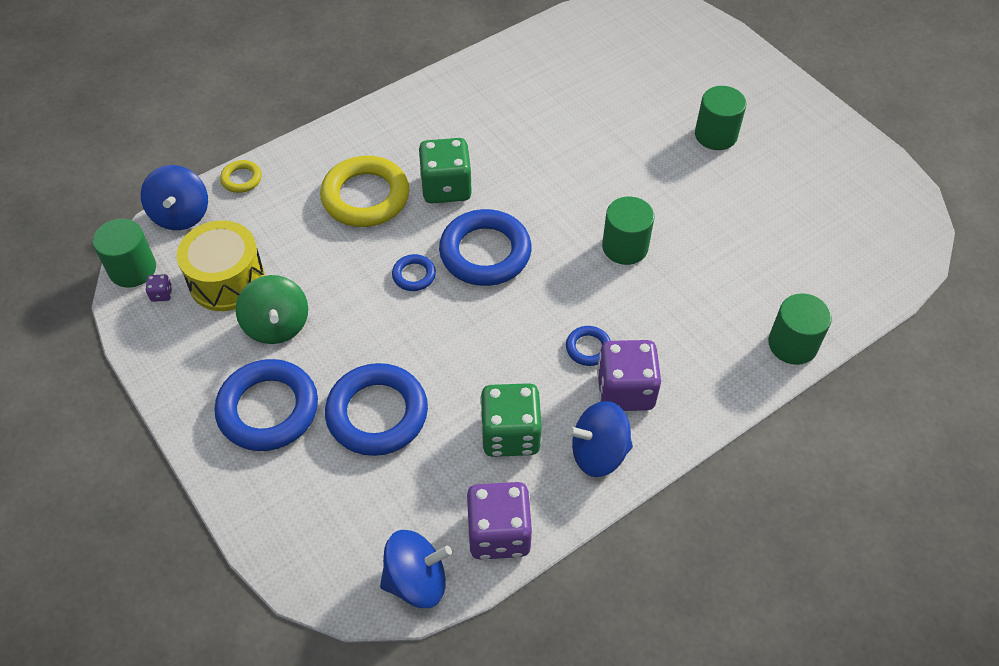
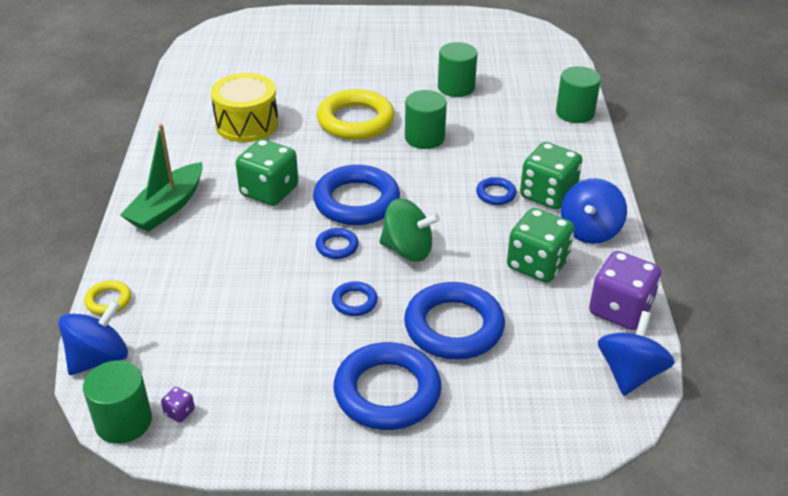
camera: 55 degrees left, 15 degrees down
blue spinning top [141,165,208,230] -> blue spinning top turned 75 degrees counterclockwise [58,300,128,375]
yellow drum [177,220,265,311] -> yellow drum moved to [211,73,279,142]
green spinning top [236,275,308,344] -> green spinning top moved to [379,198,440,262]
yellow ring [320,156,409,227] -> yellow ring moved to [317,89,395,140]
purple dice [597,340,661,411] -> green dice [520,142,582,210]
green cylinder [695,86,746,150] -> green cylinder moved to [438,42,478,97]
none -> green boat [120,124,203,232]
none -> blue ring [332,281,378,316]

